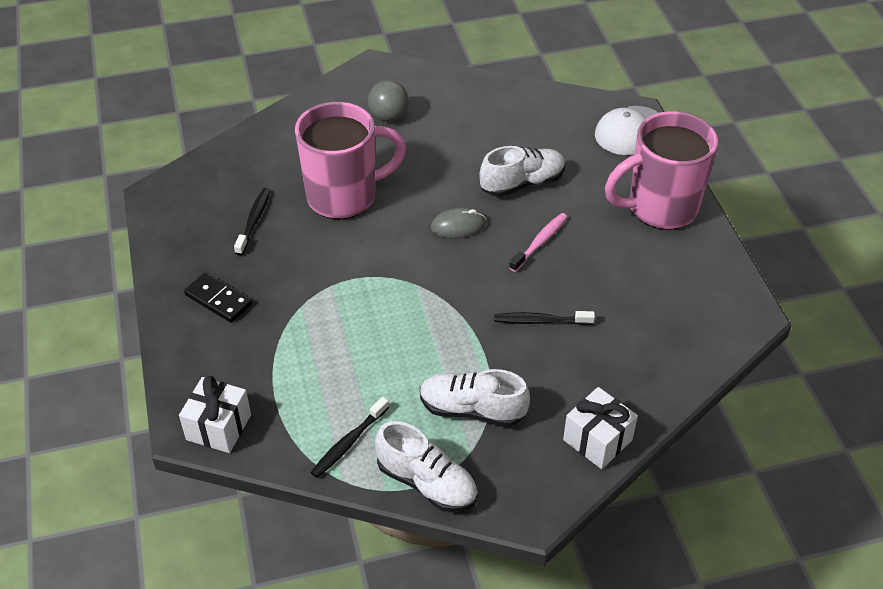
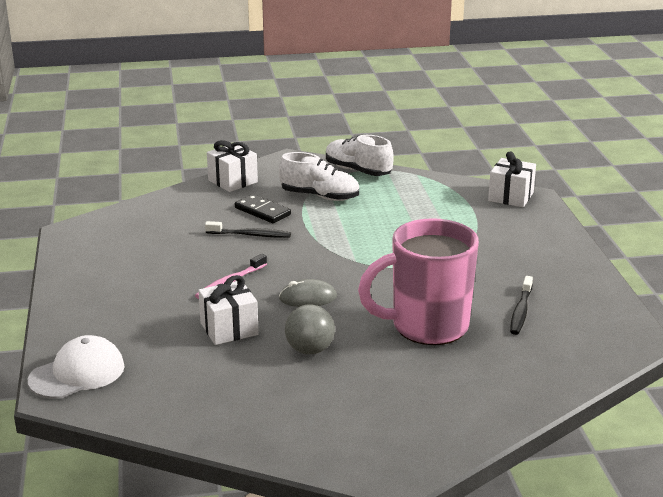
camera: 175 degrees left, 20 degrees down
black domino [184,272,252,323] -> black domino moved to [235,194,291,223]
black toothbrush [310,397,389,478] -> none
grey ball [368,80,409,122] -> grey ball moved to [285,304,335,354]
white shoe [479,146,566,197] -> white gift [198,275,259,345]
pink mug [605,111,718,230] -> none

